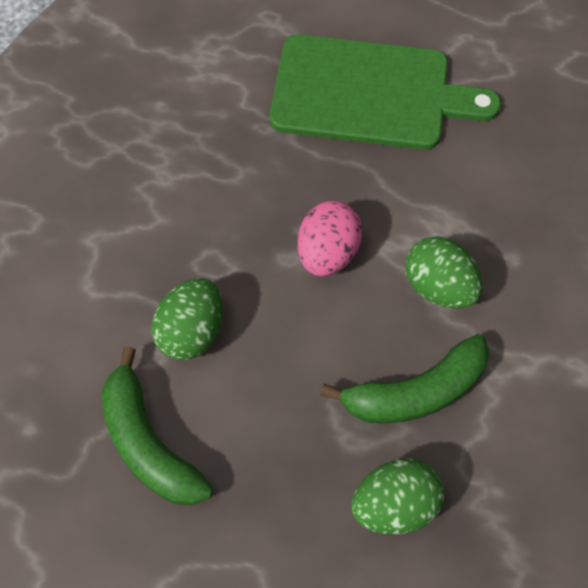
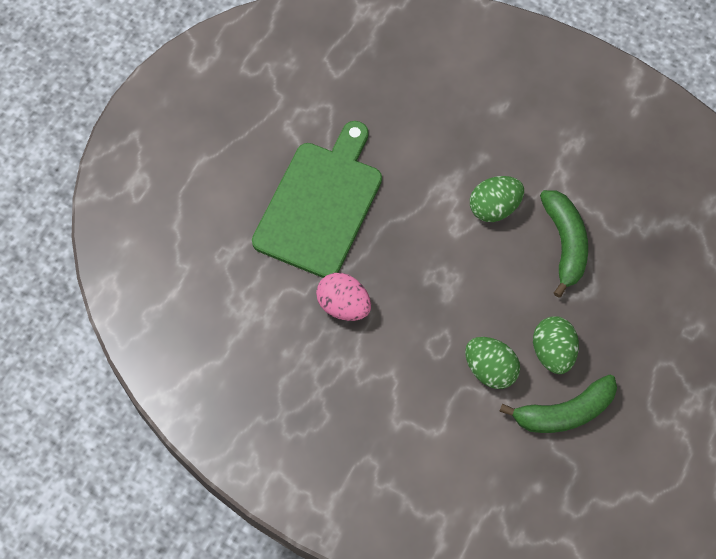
camera: 75 degrees left, 5 degrees up
pink egg [298,201,363,276] -> pink egg moved to [316,273,371,321]
green egg [351,458,444,534] -> green egg moved to [533,316,579,374]

